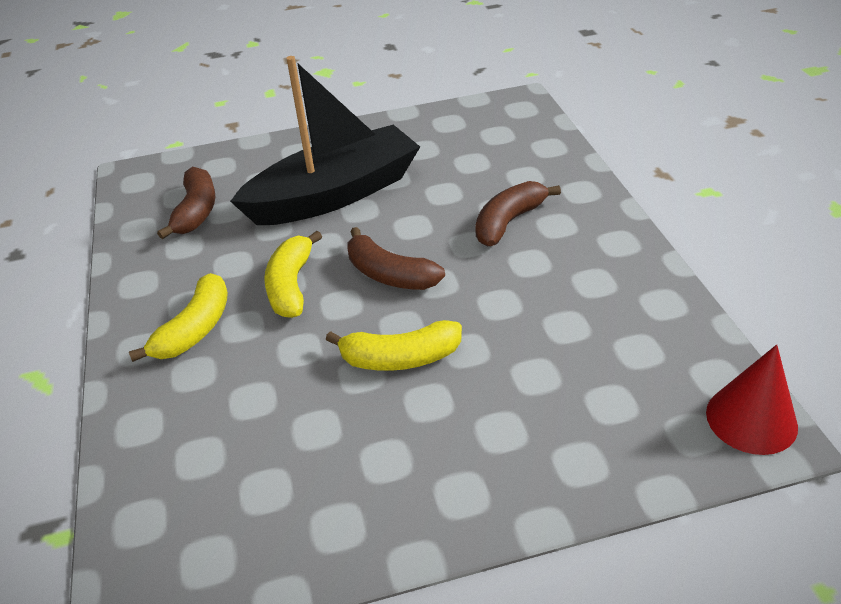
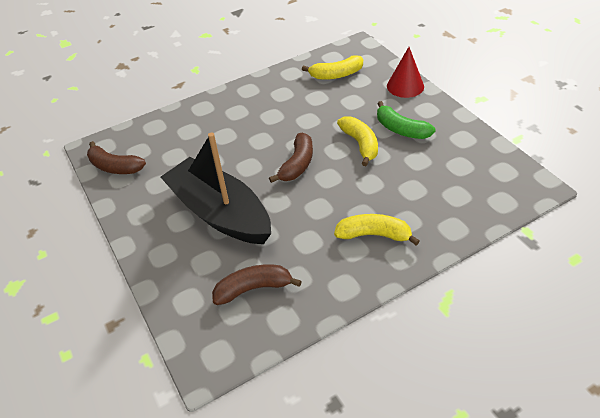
camera: 105 degrees left, 5 degrees up
yellow banana [264,231,322,318] -> yellow banana moved to [302,55,363,80]
brown banana [475,181,561,246] -> brown banana moved to [87,141,146,174]
red cone [706,345,798,455] -> red cone moved to [387,47,424,98]
none -> green banana [377,101,436,139]

